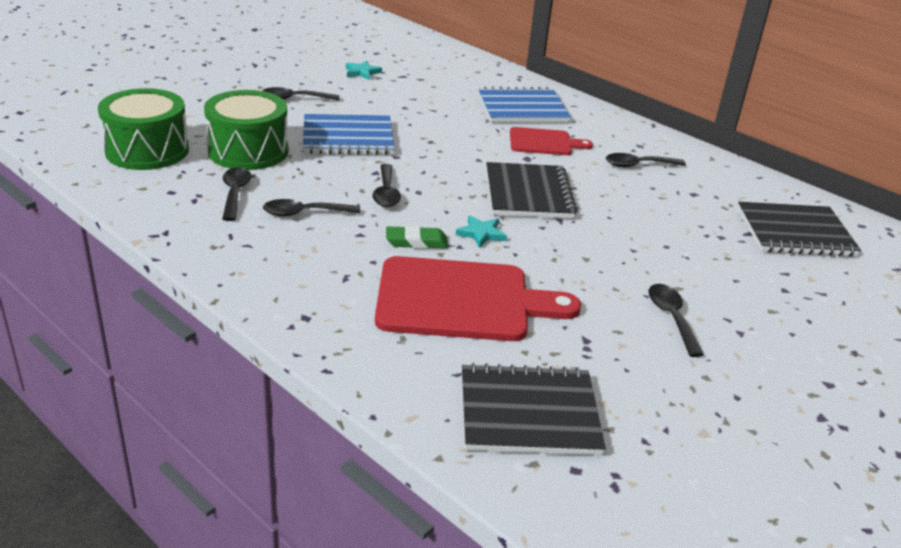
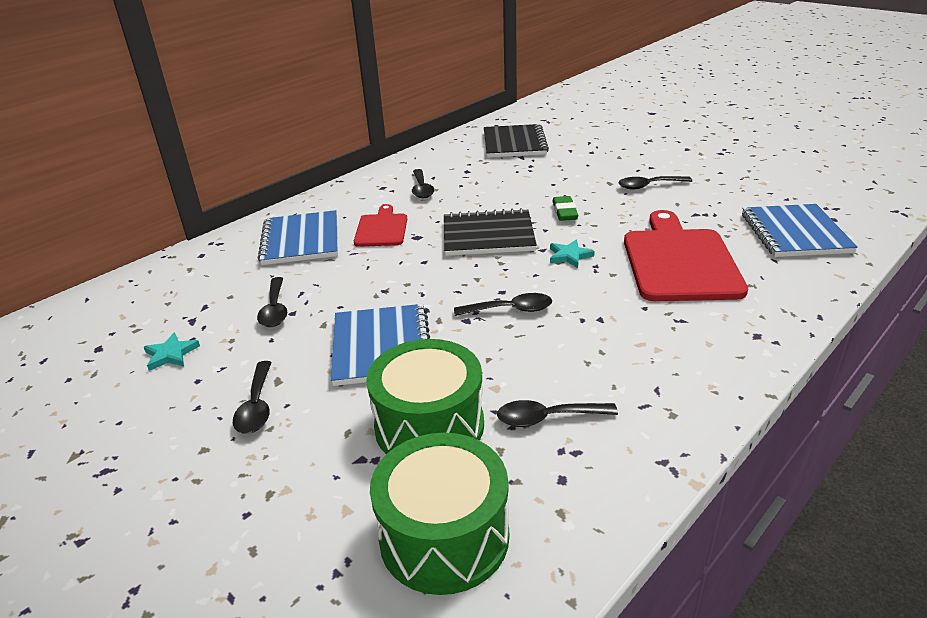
camera: 85 degrees left, 0 degrees up
black spoon [263,199,360,217] -> black spoon moved to [257,277,288,327]
green eraser [386,226,448,249] -> green eraser moved to [552,196,578,221]
black notebook [462,363,606,455] -> blue notebook [742,204,858,257]

